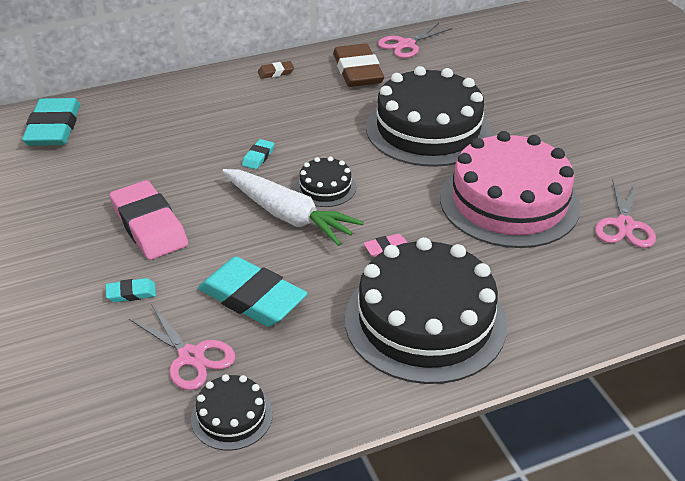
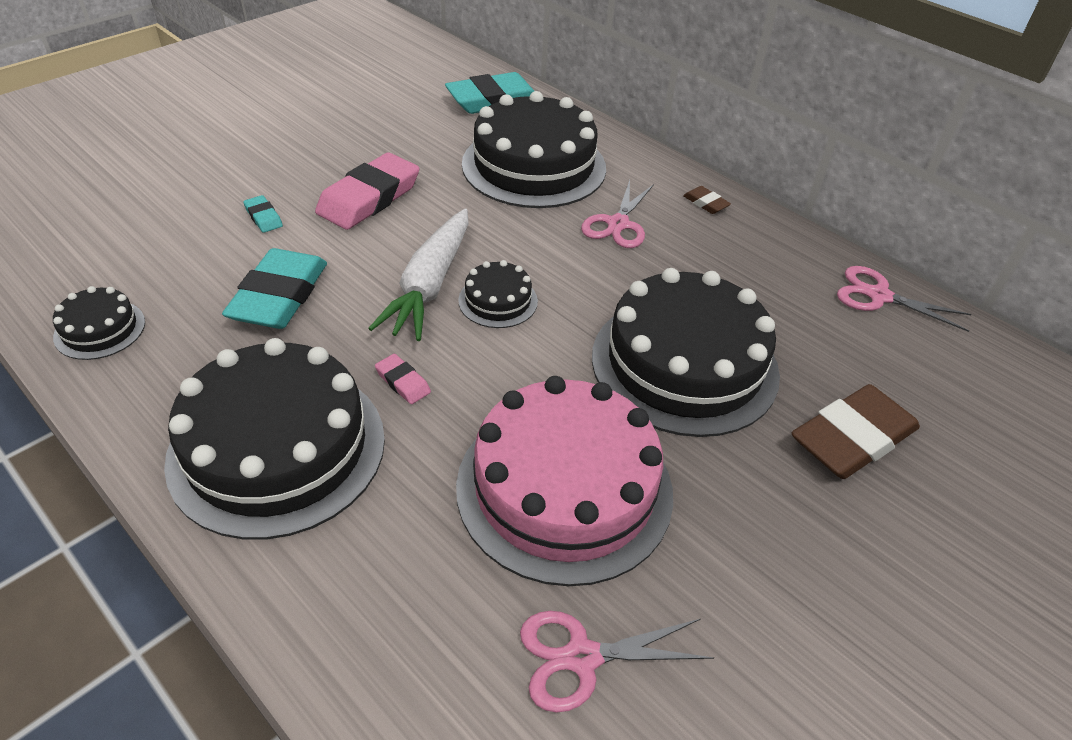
camera: 65 degrees right, 5 degrees up
pink scissors [129,304,235,390] -> pink scissors moved to [581,180,654,248]
turquoise eraser [242,139,274,169] -> none
brown eraser [333,44,384,87] -> brown eraser moved to [792,384,920,479]
none -> black cake [462,91,606,208]

